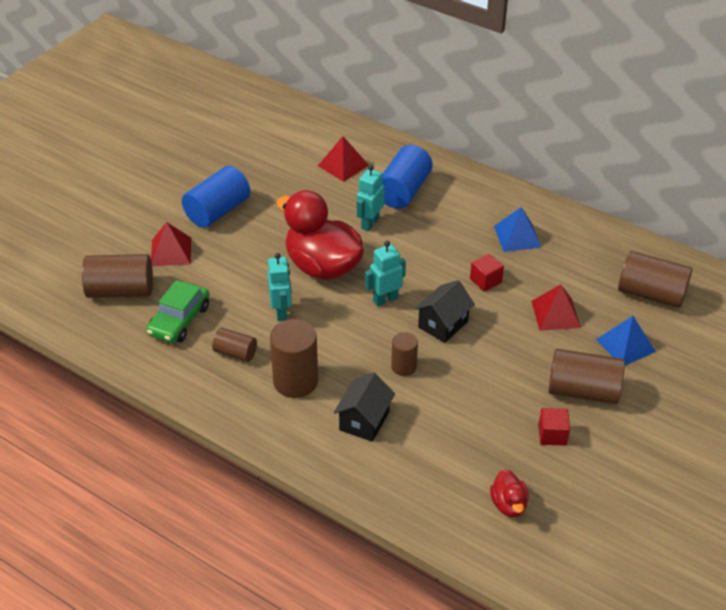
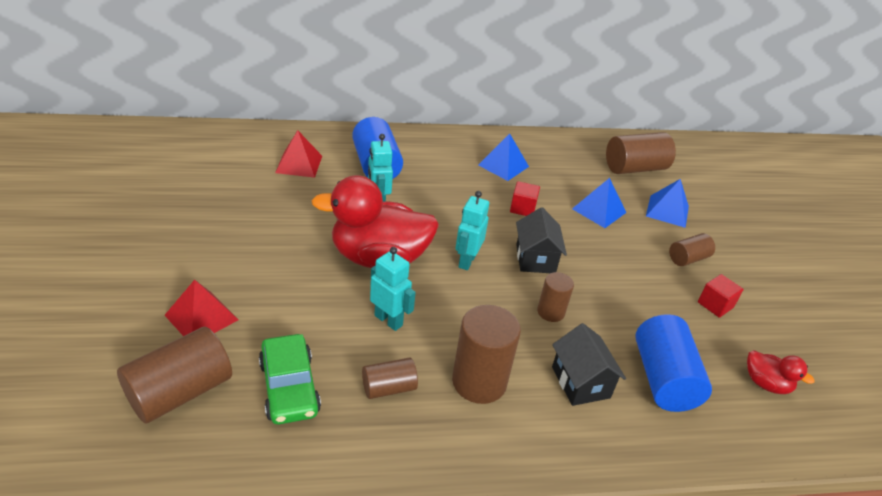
camera: 45 degrees left, 5 degrees down
blue cylinder [182,166,250,228] -> blue cylinder moved to [635,314,712,412]
red pyramid [531,284,581,331] -> blue pyramid [572,178,626,228]
brown cylinder [548,349,625,404] -> brown cylinder [669,233,715,266], size x0.57

